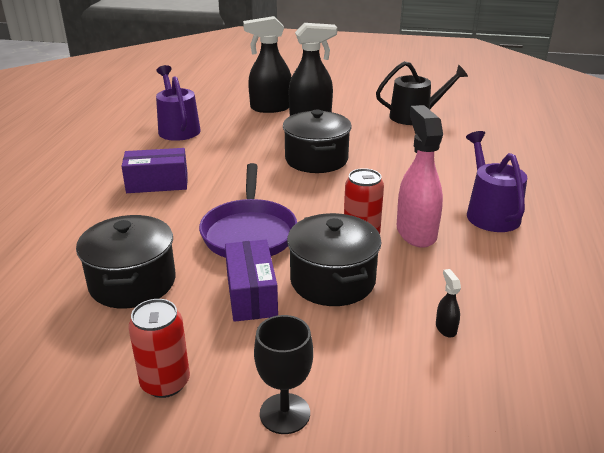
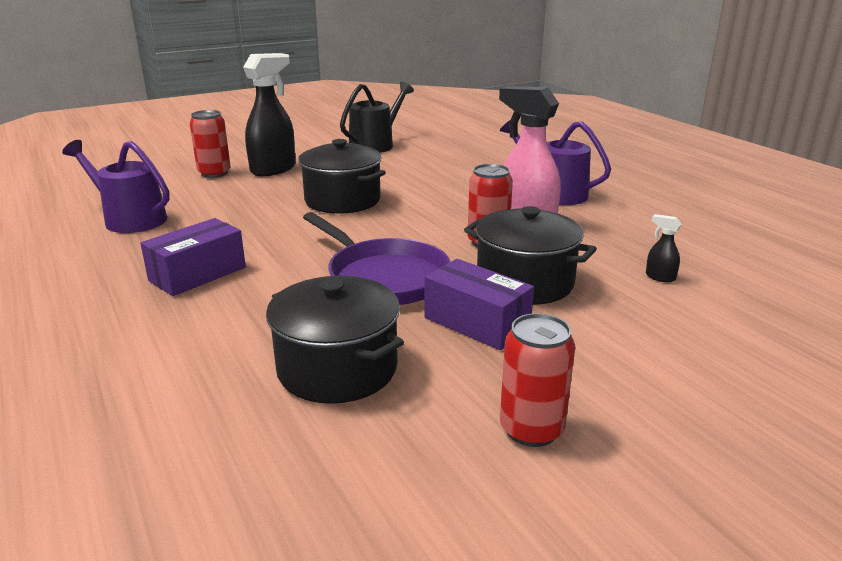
camera: 40 degrees left, 5 degrees down
black spray bottle [243,16,291,113] -> red can [190,110,231,178]
black goblet [254,315,313,434] -> none

